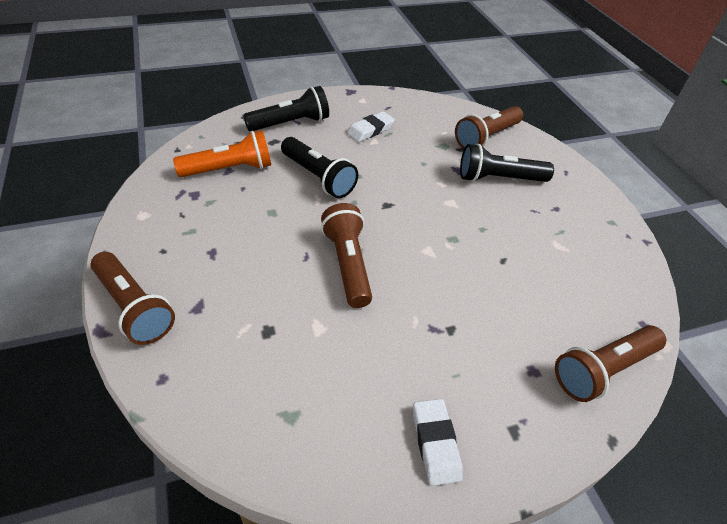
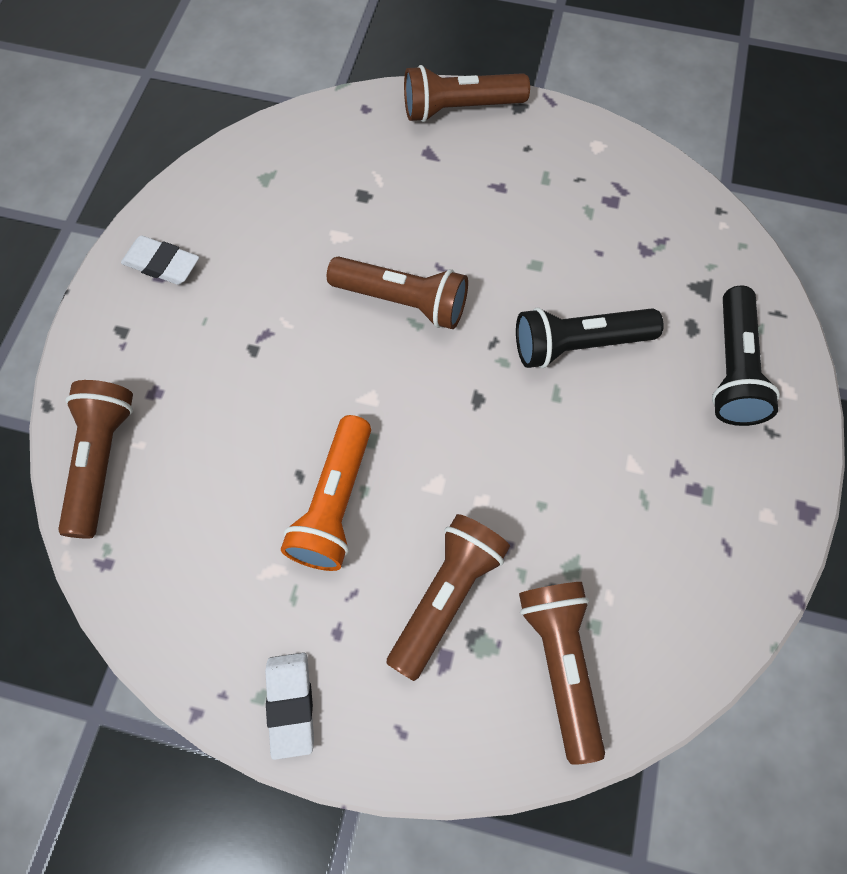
camera: 125 degrees right, 20 degrees up
orange flashlight [173,130,271,177] -> orange flashlight moved to [281,415,371,571]
white eraser [347,111,395,142] -> white eraser moved to [265,652,314,760]
black flashlight [460,144,554,182] -> brown flashlight [386,514,510,681]

